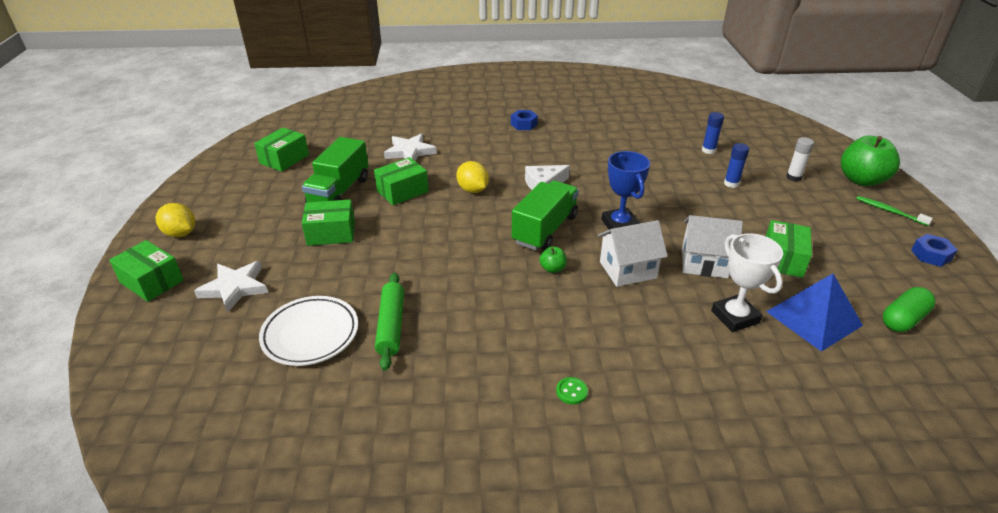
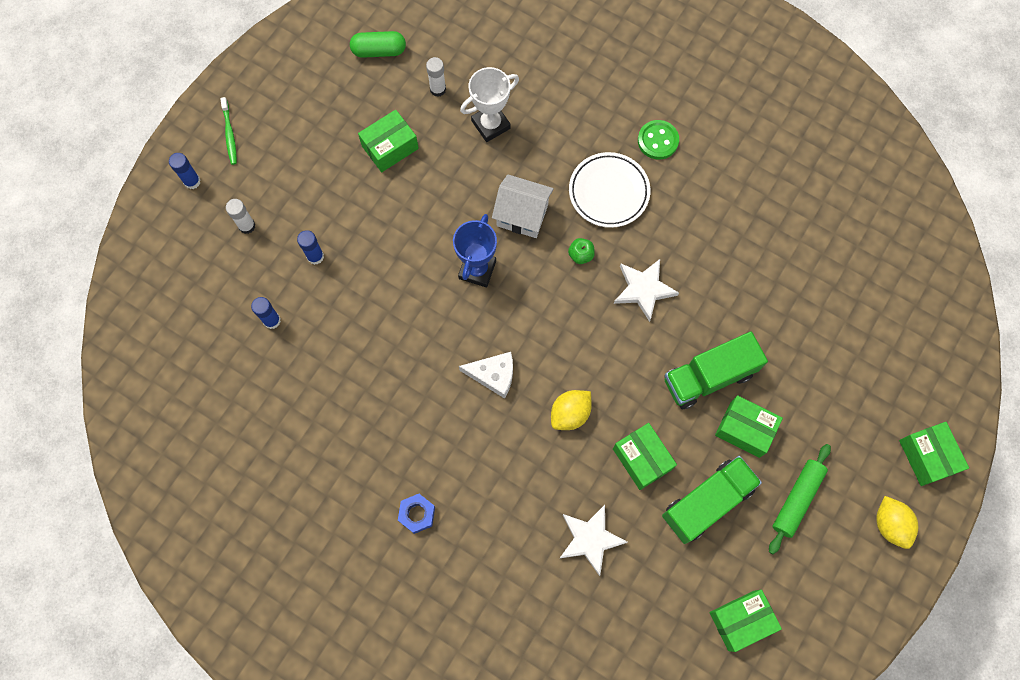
camera: 145 degrees left, 35 degrees up
white star [194,261,268,313] -> white star moved to [614,259,679,322]
white plate [259,296,358,366] -> white plate moved to [569,152,650,228]
green box [374,157,428,205] -> green box turned 60 degrees clockwise [613,423,677,490]
green rolling pin [375,273,404,371] -> green rolling pin moved to [769,444,831,554]
yellow lemon [456,161,489,193] -> yellow lemon turned 45 degrees clockwise [551,390,592,430]
green truck [512,180,579,250] -> green truck moved to [664,332,768,409]
green button [556,377,588,404] -> green button [638,120,679,159], size x1.72
white house [682,215,743,278] -> none
white trophy [711,233,783,332] -> white trophy turned 45 degrees clockwise [460,67,519,142]
blue pyramid [766,274,863,352] -> white glue stick [426,57,446,97]
green apple [841,136,900,186] -> blue glue stick [169,153,201,189]
blue nut [911,234,957,267] -> none

